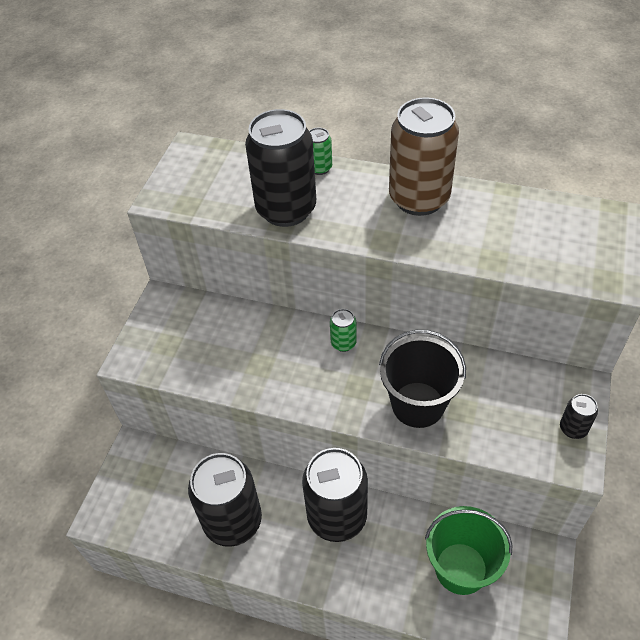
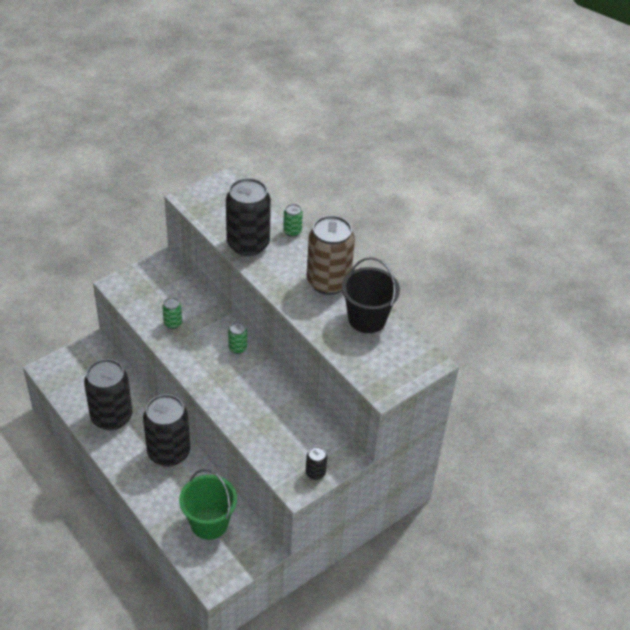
camera: 30 degrees right, 5 degrees down
black bucket [379,330,466,428] -> black bucket moved to [342,257,400,333]
none -> green can [162,297,182,329]

